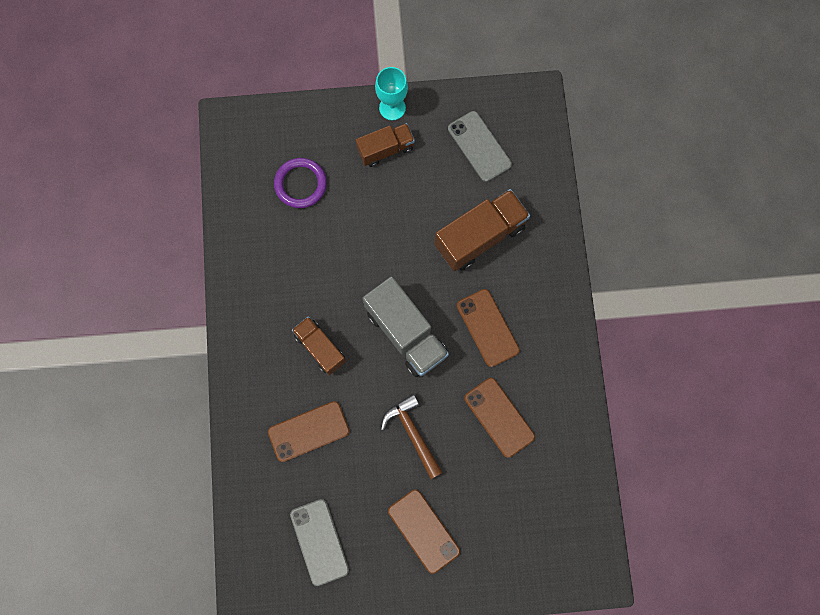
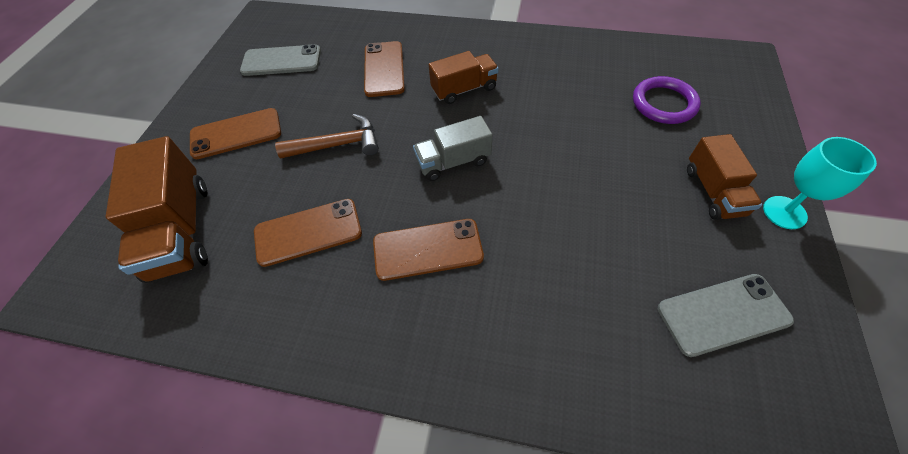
camera: 110 degrees right, 20 degrees down
grey truck [362,276,449,377] -> grey truck [413,116,492,181], size x0.62
brown truck [434,189,530,271] -> brown truck moved to [106,136,208,283]

